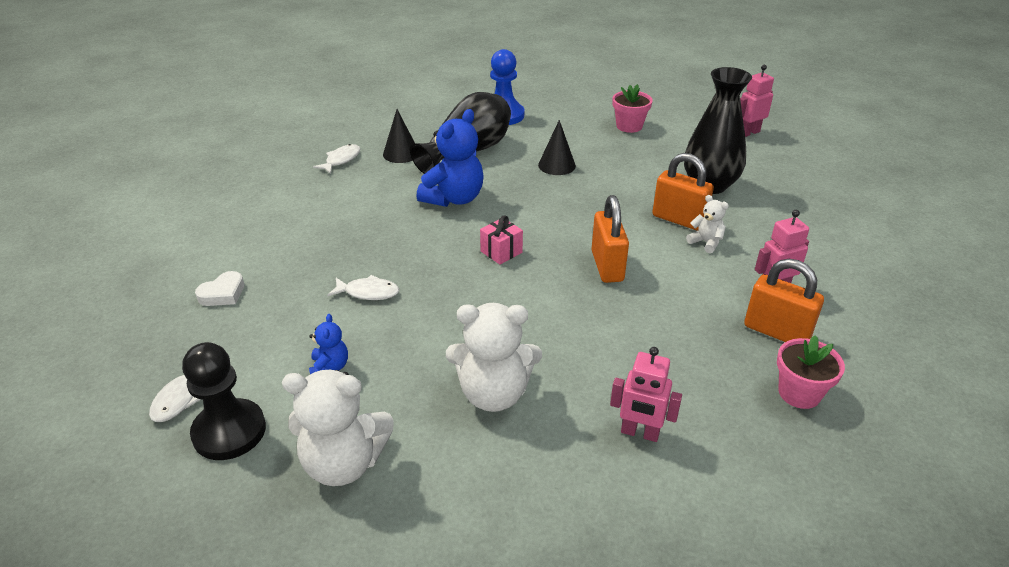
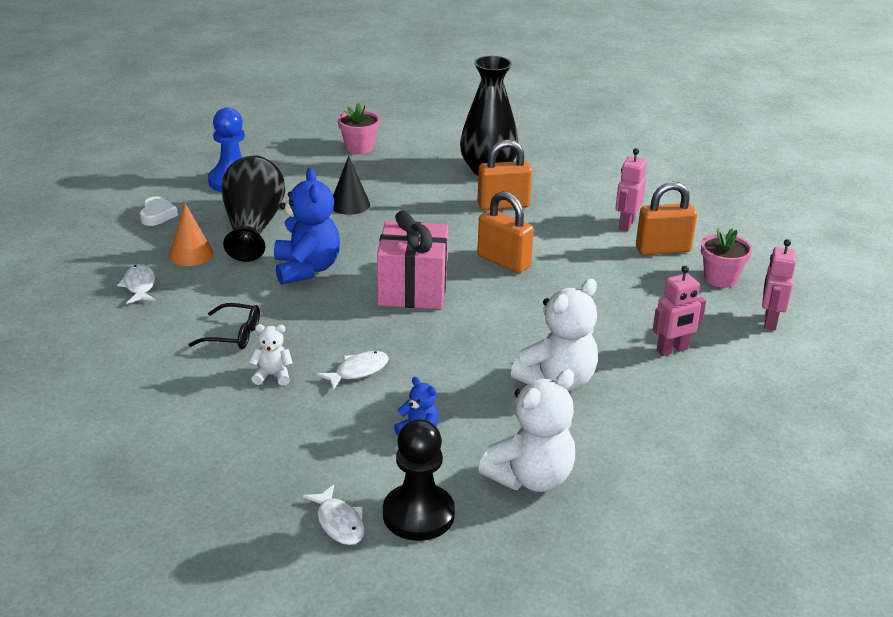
camera: 45 degrees left, 5 degrees down
white heart [195,271,244,306] -> white heart moved to [140,196,178,226]
black cone [383,109,415,163] -> orange cone [169,203,213,266]
pink gift [480,215,523,265] -> pink gift [377,210,448,309], size x2.07
white teddy bear [686,195,729,253] -> white teddy bear moved to [249,324,293,386]
pink robot [740,65,774,137] -> pink robot moved to [762,239,796,330]
none -> black glasses [188,303,260,349]

